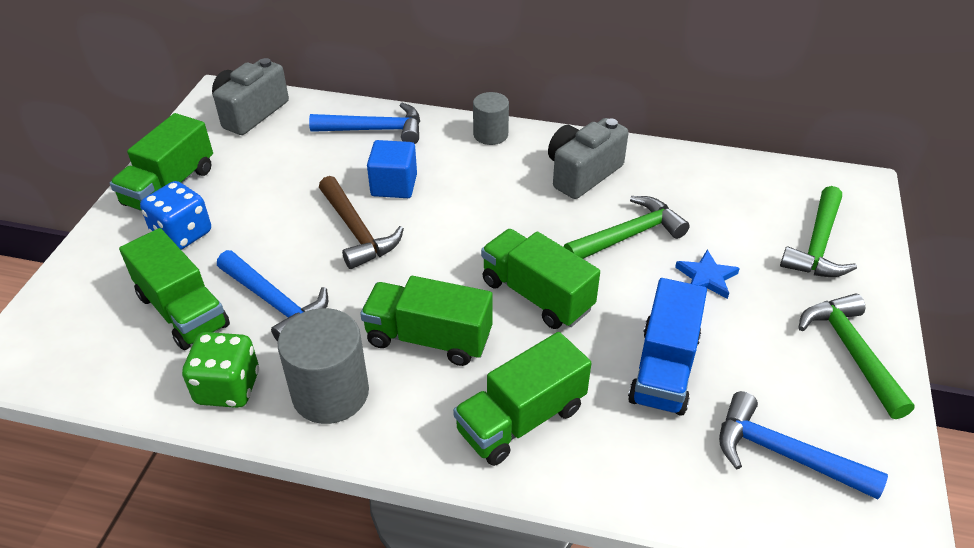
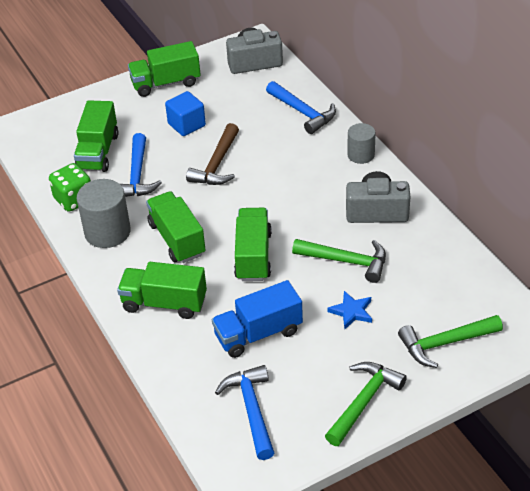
camera: 50 degrees right, 0 degrees up
blue dice [140,181,211,250] -> none
blue cube [367,140,417,198] -> blue cube moved to [165,91,206,136]

